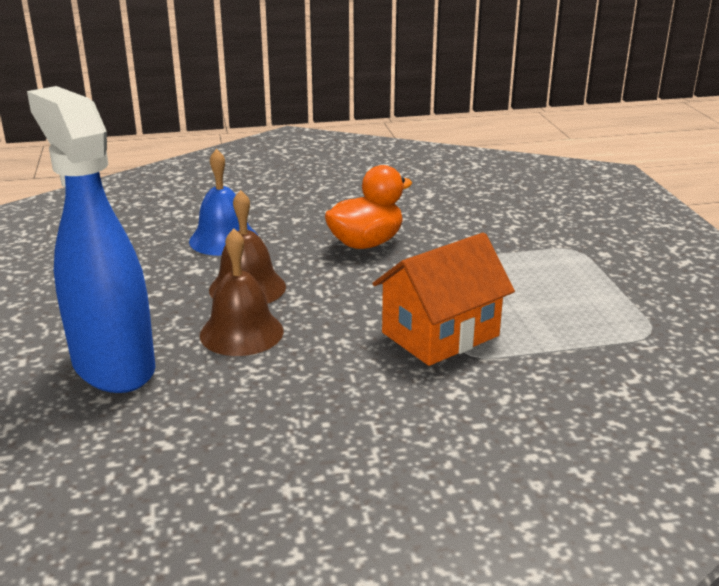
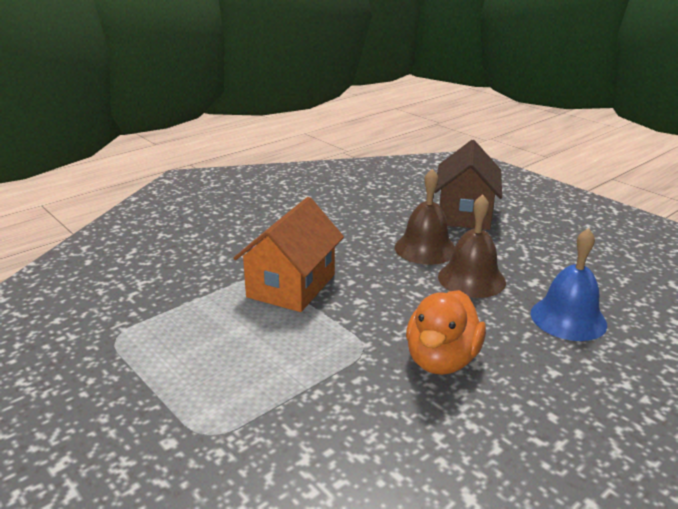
camera: 150 degrees right, 0 degrees up
blue spray bottle [27,86,155,393] -> brown house [434,140,502,230]

